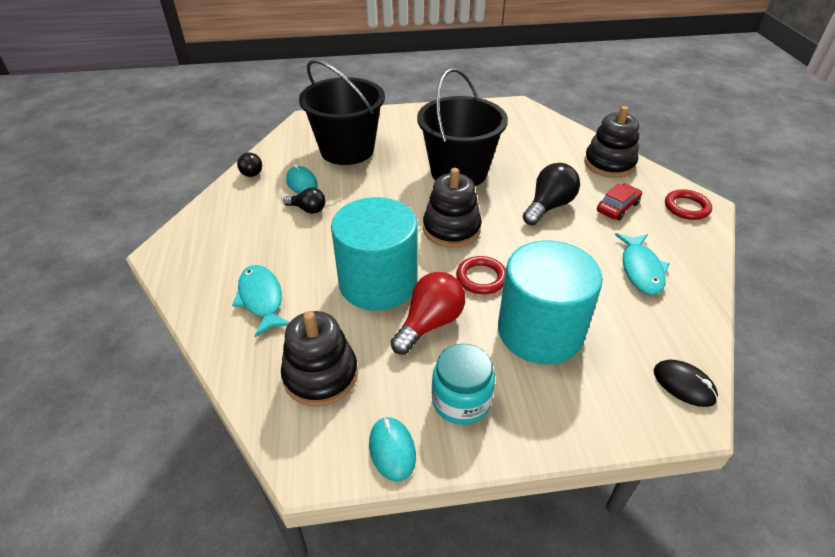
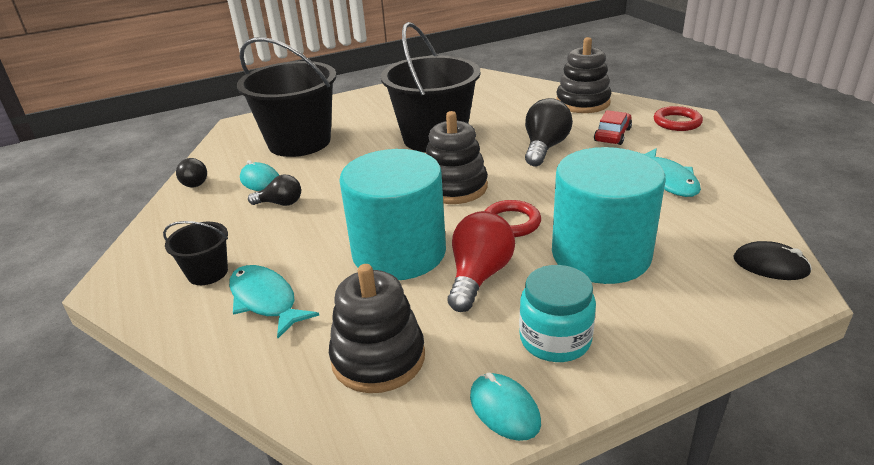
camera: 15 degrees left, 10 degrees down
none -> black bucket [163,221,228,285]

